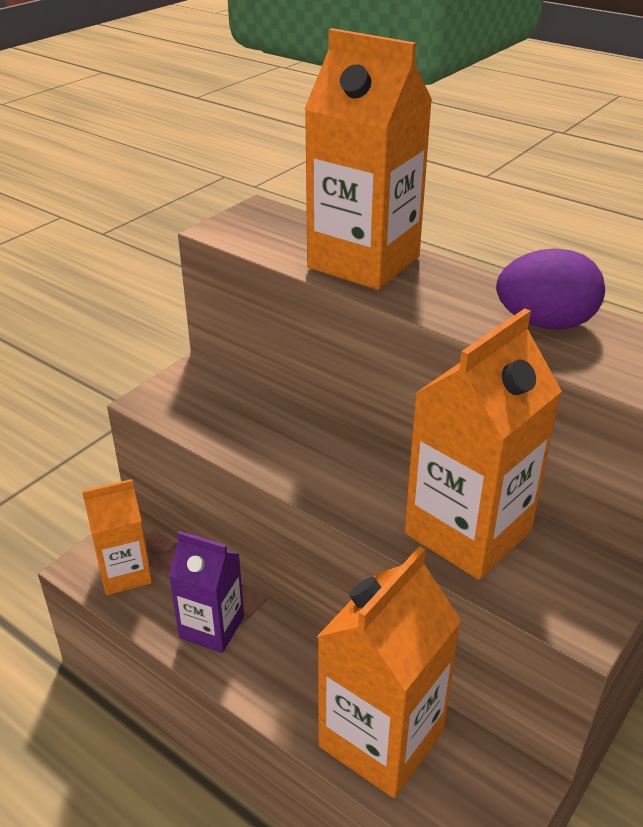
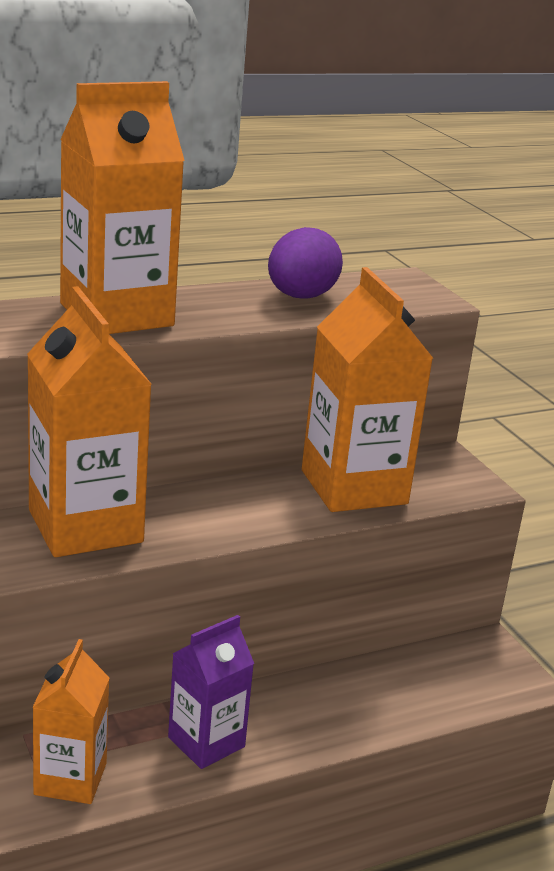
camera: 65 degrees left, 10 degrees down
orange carton [317,546,461,798] -> orange carton moved to [27,286,152,557]

